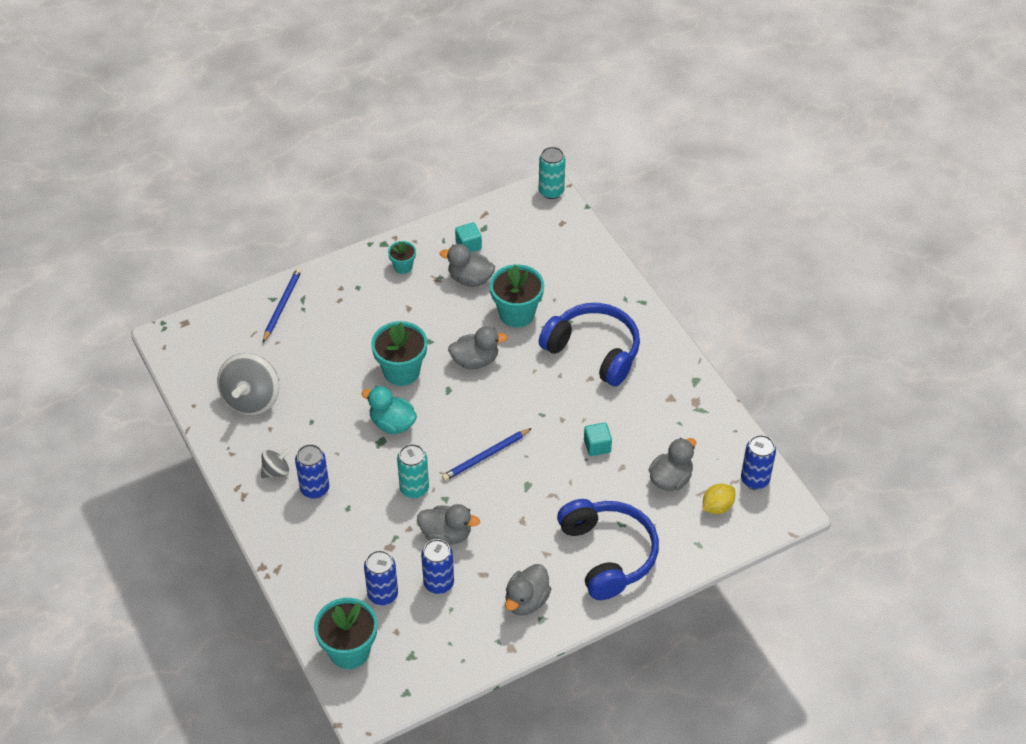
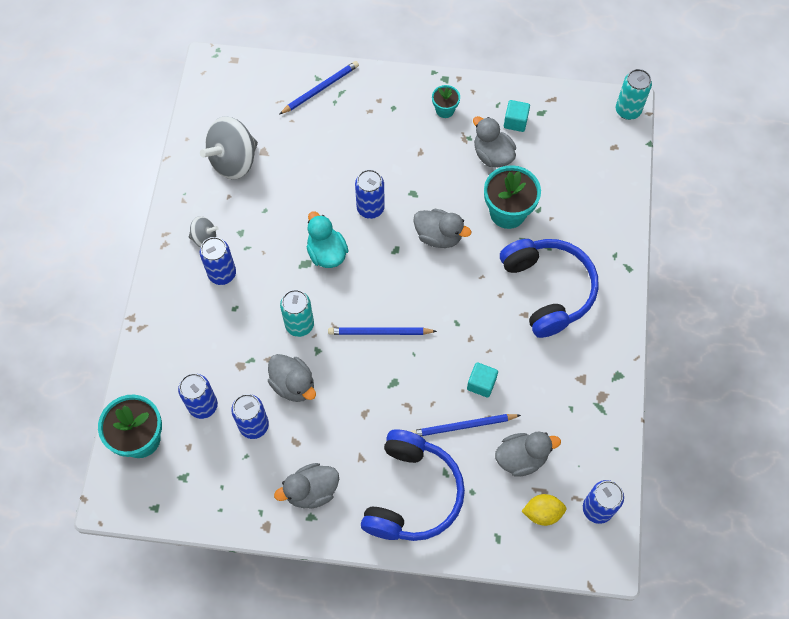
camera: 35 degrees right, 15 degrees up
turquoise flower pot [371,321,427,386] -> blue can [355,169,385,219]
none -> blue pencil [410,414,521,436]

